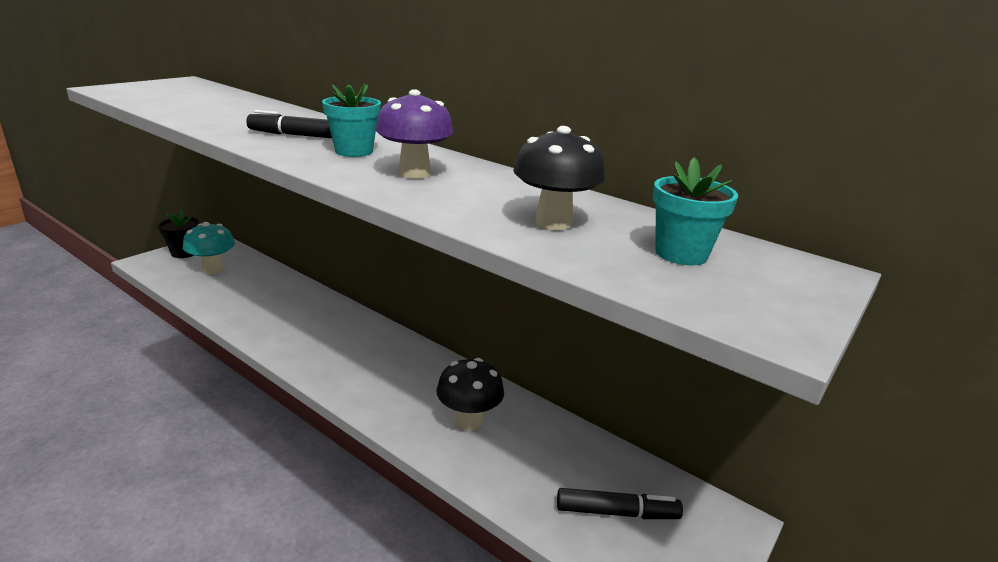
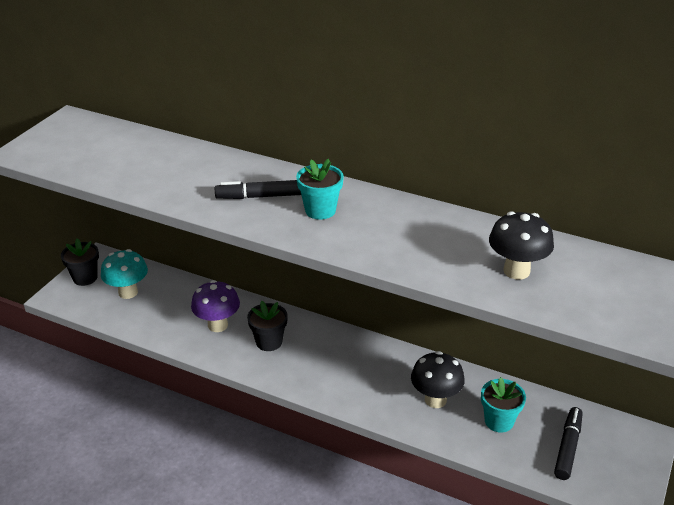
camera: 10 degrees left, 10 degrees up
purple mushroom [375,89,453,179] -> purple mushroom moved to [191,280,240,332]
black marker [557,488,683,519] -> black marker turned 60 degrees counterclockwise [554,407,582,480]
turquoise flower pot [653,157,738,265] -> turquoise flower pot moved to [481,377,526,433]
none -> black flower pot [247,300,288,351]

